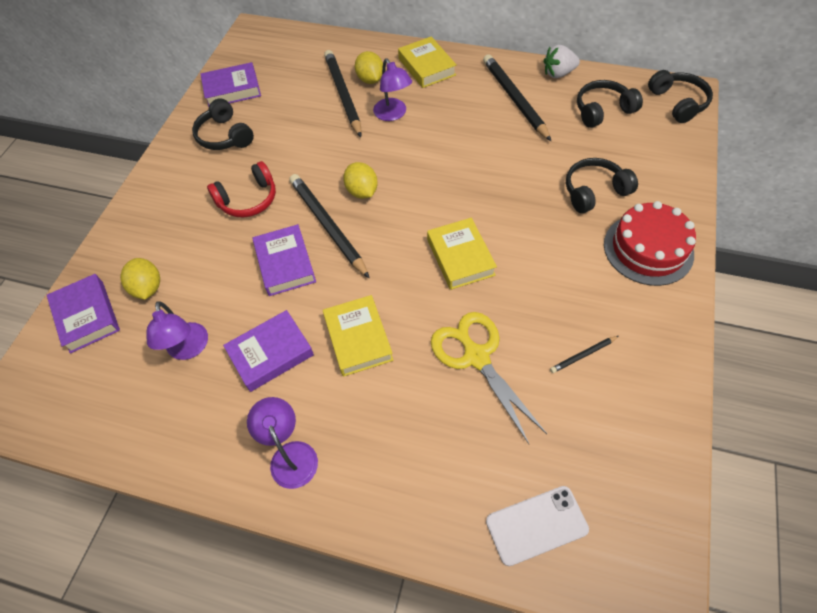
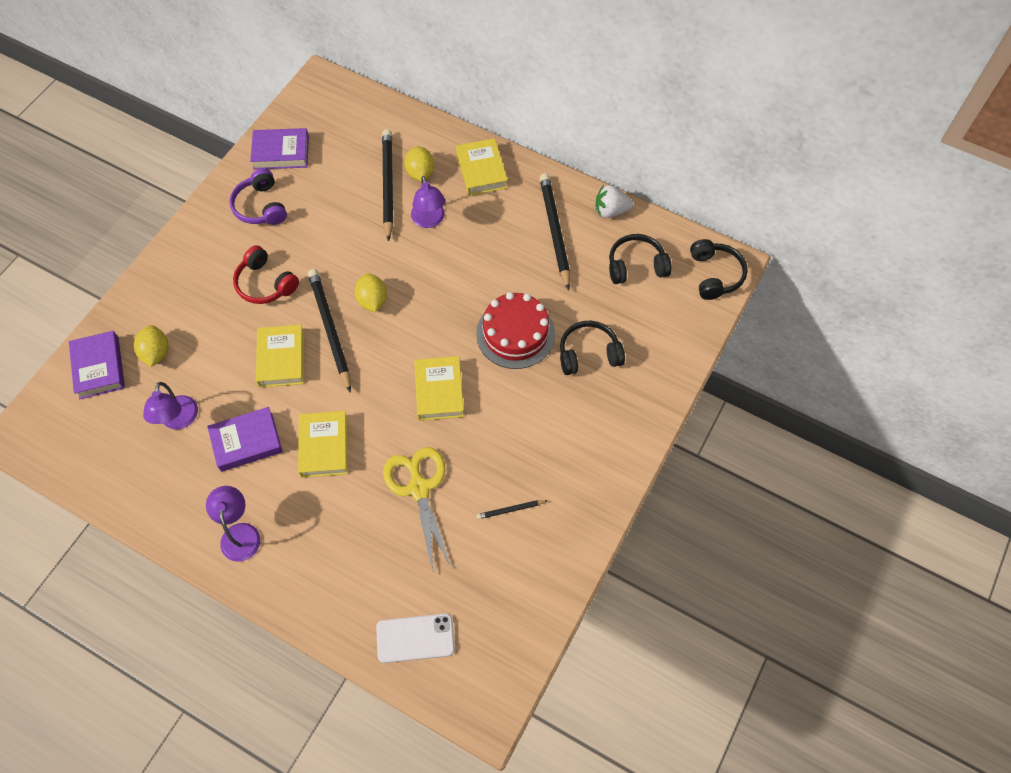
camera: 10 degrees right, 5 degrees up
black headphones [192,98,254,150] -> purple headphones [229,169,287,225]
red headphones [207,161,276,217] -> red headphones turned 60 degrees clockwise [233,245,299,304]
purple book [252,224,316,296] -> yellow book [256,325,304,387]
red cake [604,201,696,286] -> red cake moved to [476,292,555,369]

